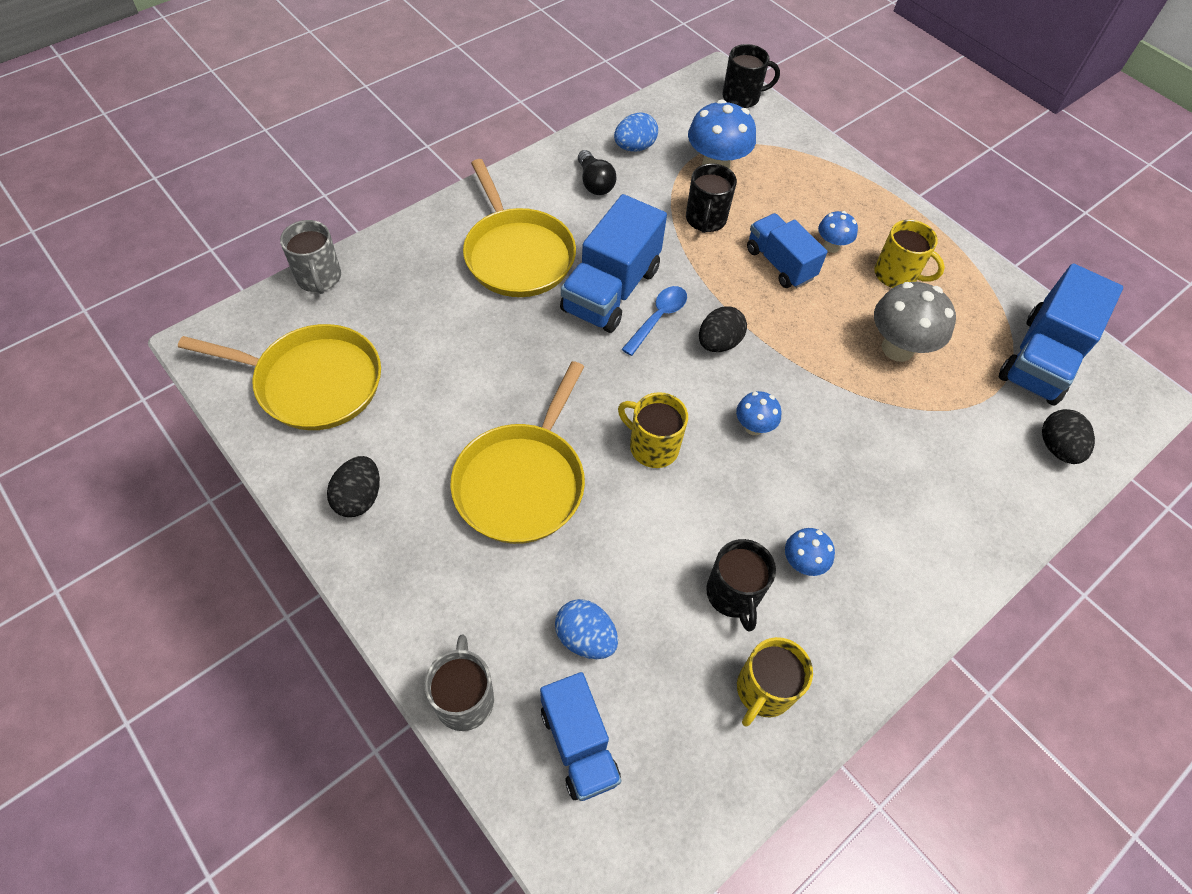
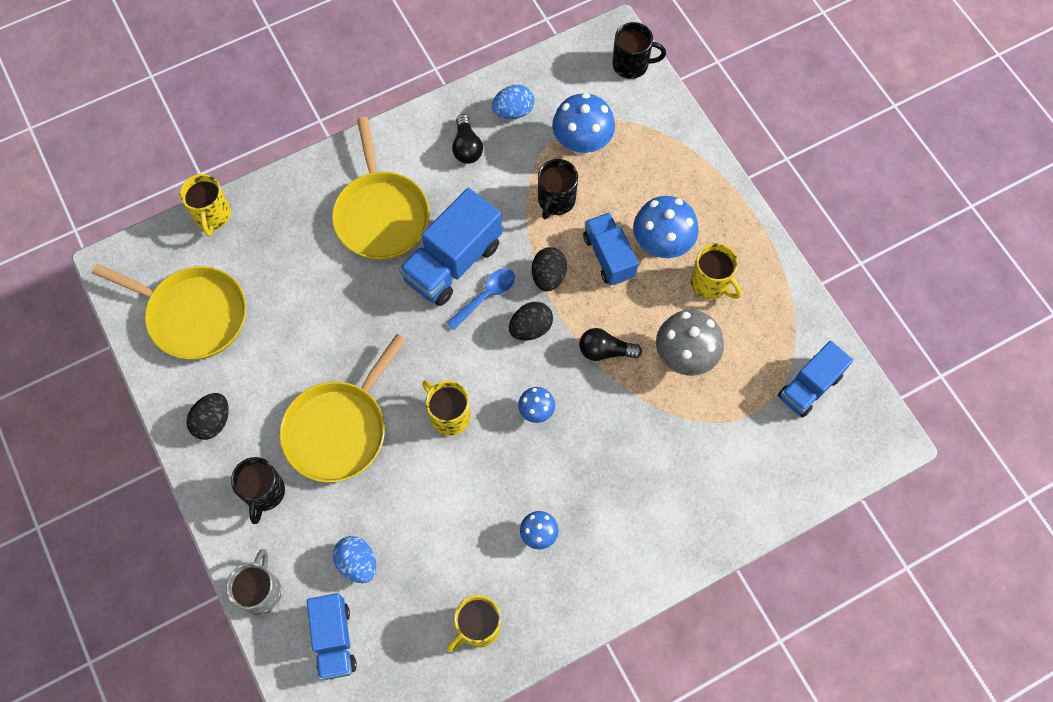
camera: 15 degrees right, 10 degrees up
grey mug [280,220,341,294] -> yellow mug [180,174,231,237]
black mug [706,539,776,632] -> black mug moved to [231,457,285,524]
blue mushroom [818,211,858,253] -> blue mushroom [633,196,698,258], size x1.84
blue truck [999,264,1123,405] -> blue truck [778,341,853,417], size x0.65
black egg [1042,409,1095,464] -> black egg moved to [532,247,567,291]
none -> black light bulb [579,328,642,361]

